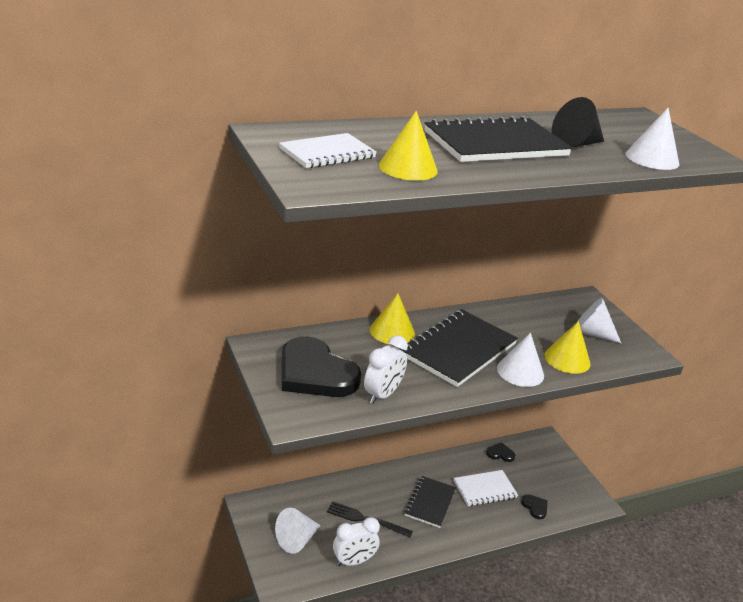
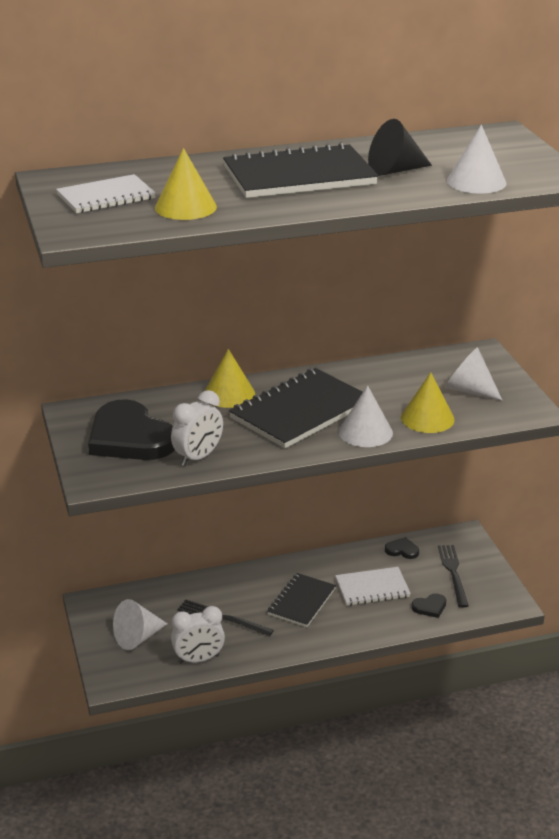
camera: 10 degrees right, 0 degrees up
black heart [521,494,547,519] -> black heart turned 90 degrees clockwise [411,593,446,618]
none -> black fork [438,545,469,608]

